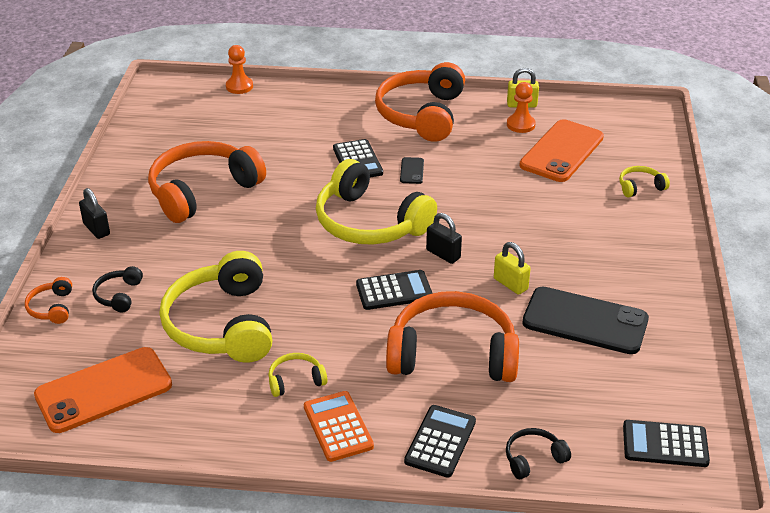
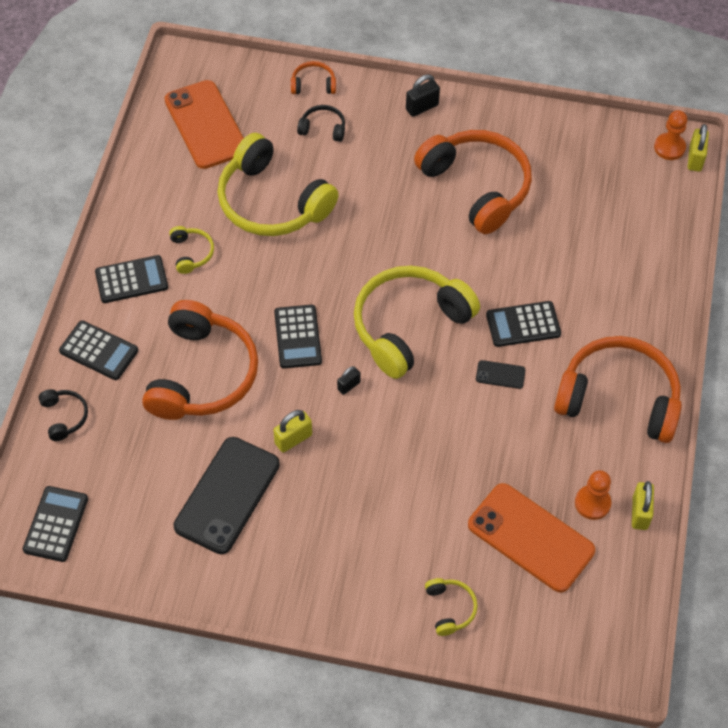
camera: 95 degrees right, 20 degrees up
yellow headphones [160,251,272,363] -> yellow headphones turned 135 degrees counterclockwise [217,133,339,236]
orange pawn [226,45,253,94] -> orange pawn moved to [654,110,687,160]
orange calculator [304,391,374,462] -> black calculator [95,255,168,303]
black padlock [426,213,462,264] -> black padlock [337,366,361,395], size x0.65
none -> yellow padlock [688,124,709,172]

